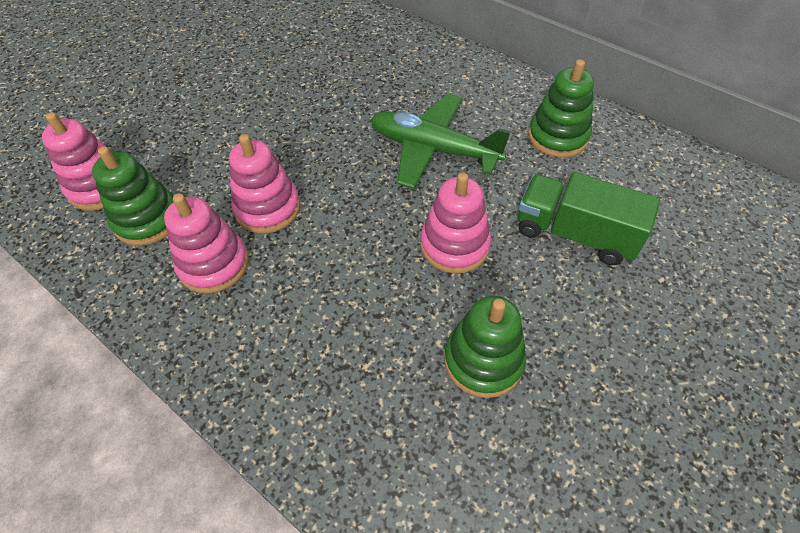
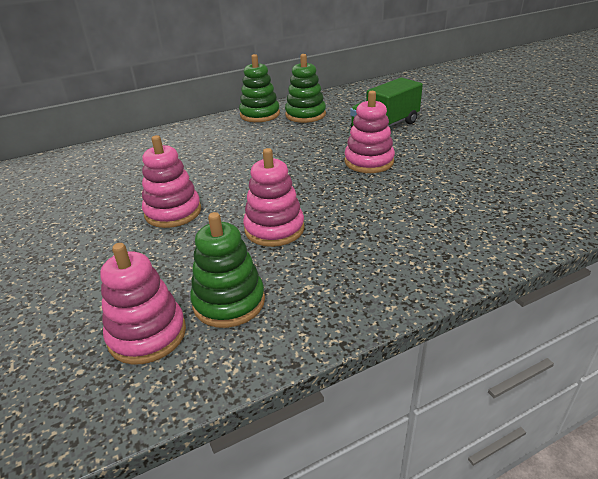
camera: 65 degrees left, 20 degrees down
pink stacking toy [164,194,249,294] -> pink stacking toy moved to [142,135,201,228]
green plane [371,94,511,189] -> none
green stacking toy [444,296,526,398] -> green stacking toy moved to [239,54,280,122]

